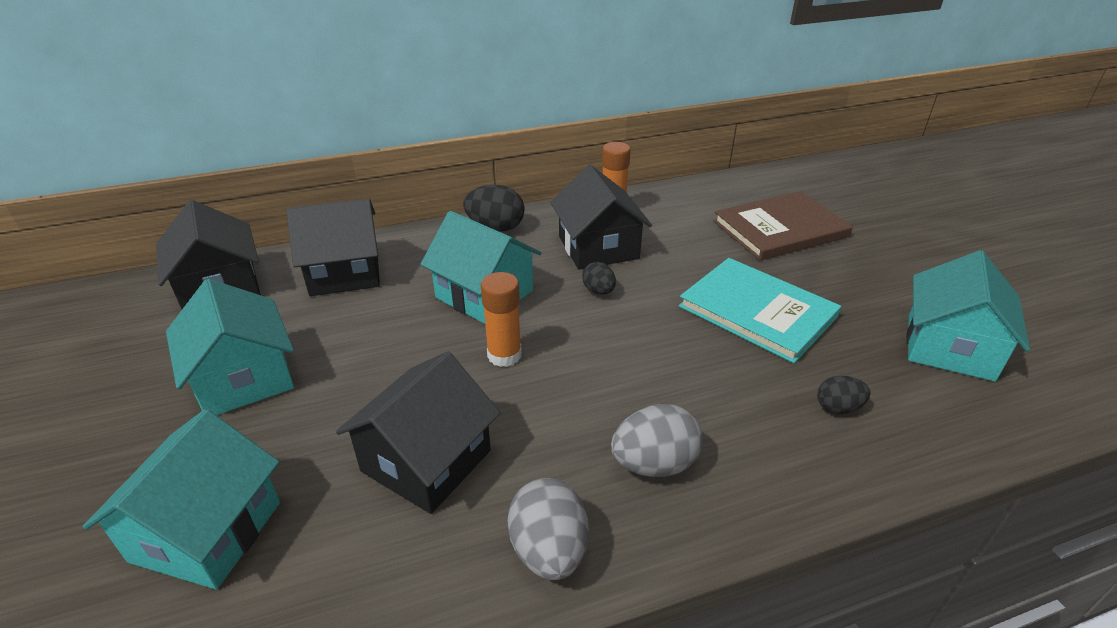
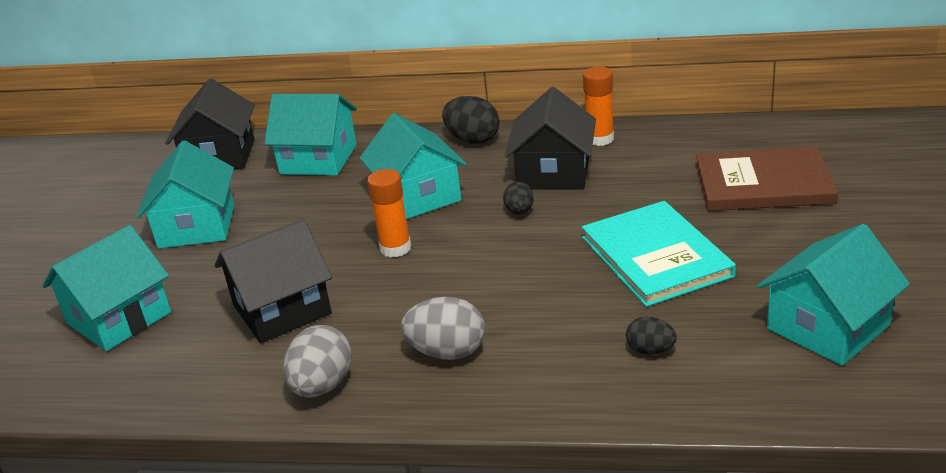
camera: 30 degrees right, 5 degrees down
black house [286,199,380,296] -> turquoise house [264,94,357,176]

